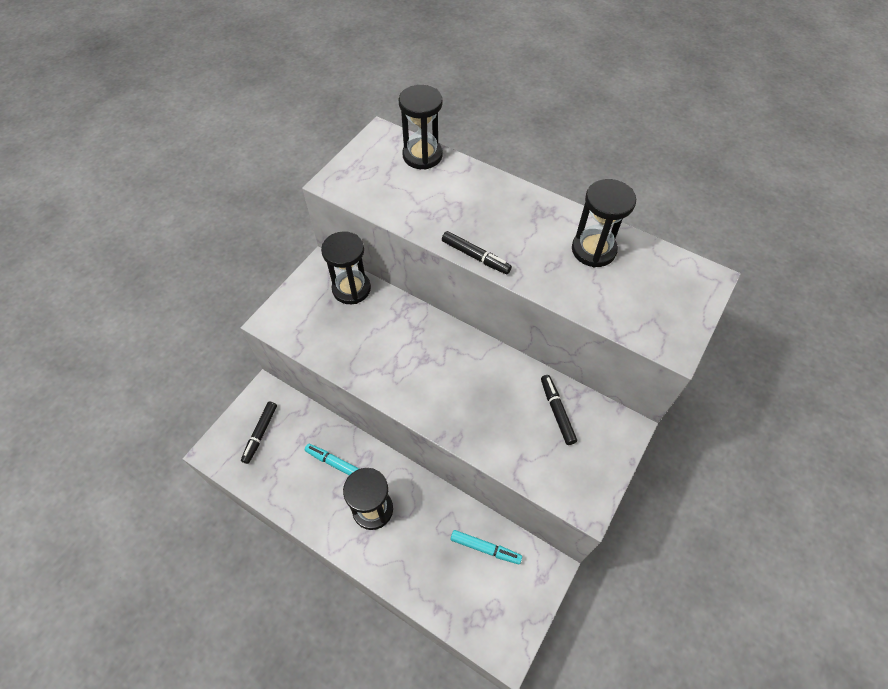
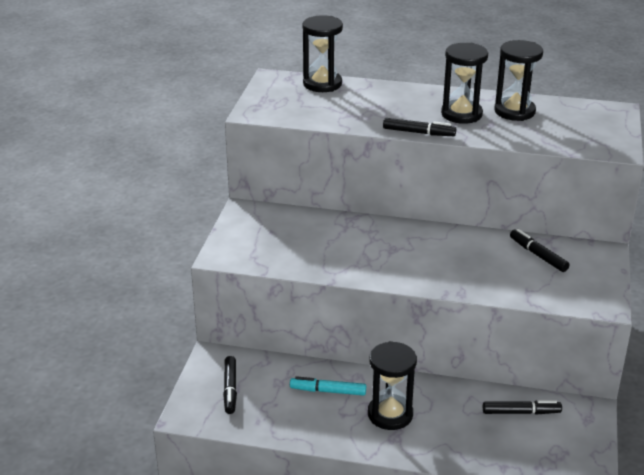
camera: 20 degrees left, 25 degrees down
black hourglass [321,231,371,304] -> black hourglass moved to [441,43,488,124]
turquoise marker [451,530,522,564] -> black marker [483,400,562,415]

